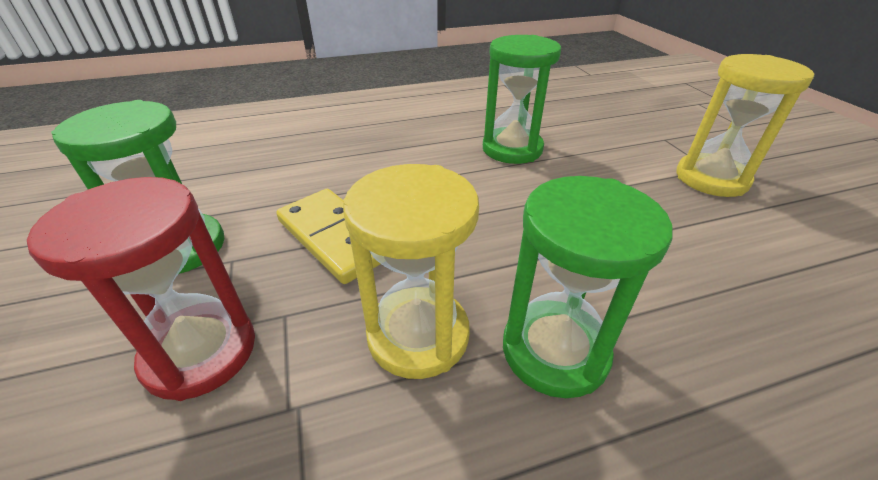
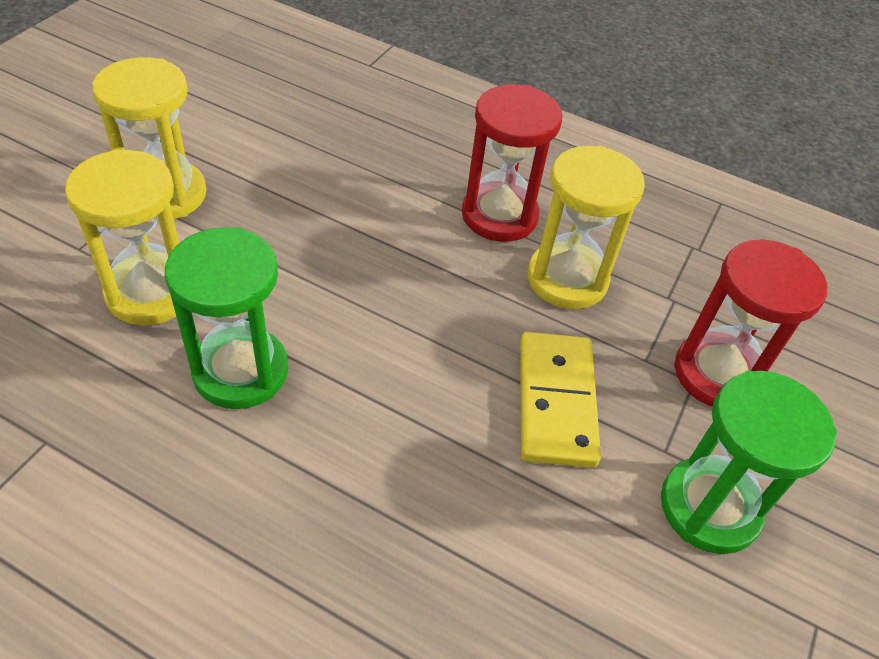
camera: 140 degrees left, 10 degrees up
green hourglass [503,176,673,398] -> red hourglass [462,84,563,242]
none -> yellow hourglass [65,149,179,326]

